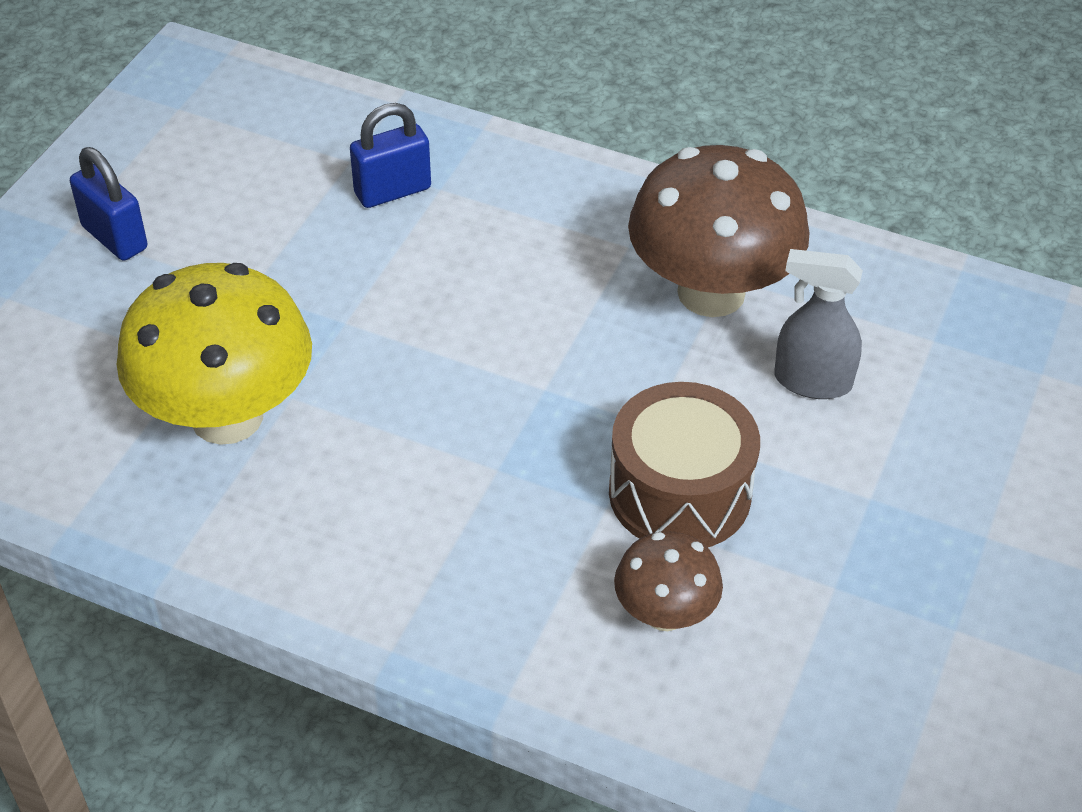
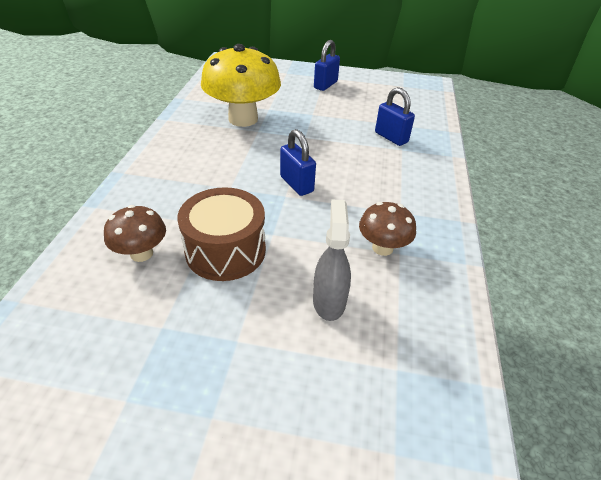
camera: 75 degrees right, 5 degrees down
brown mushroom [628,145,810,317] -> brown mushroom [359,202,416,256], size x0.52
none -> blue padlock [280,129,316,196]

